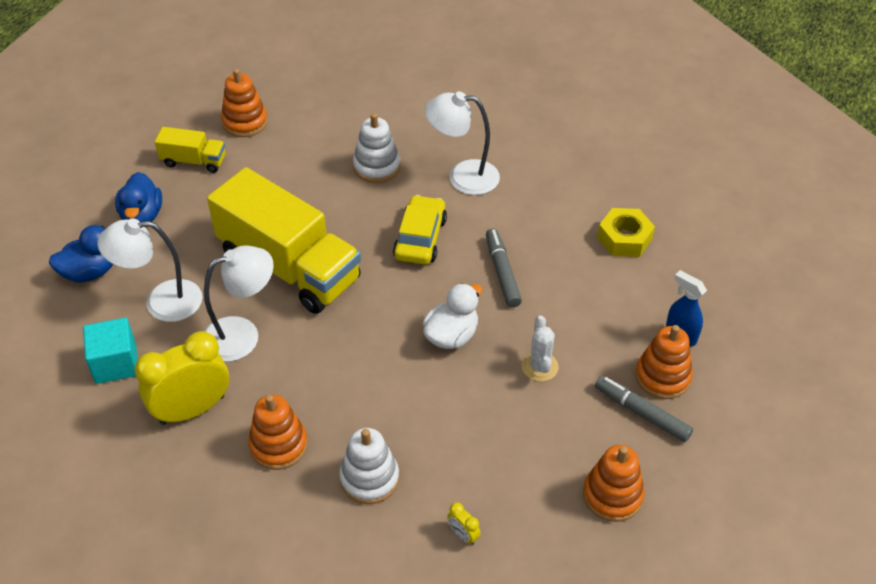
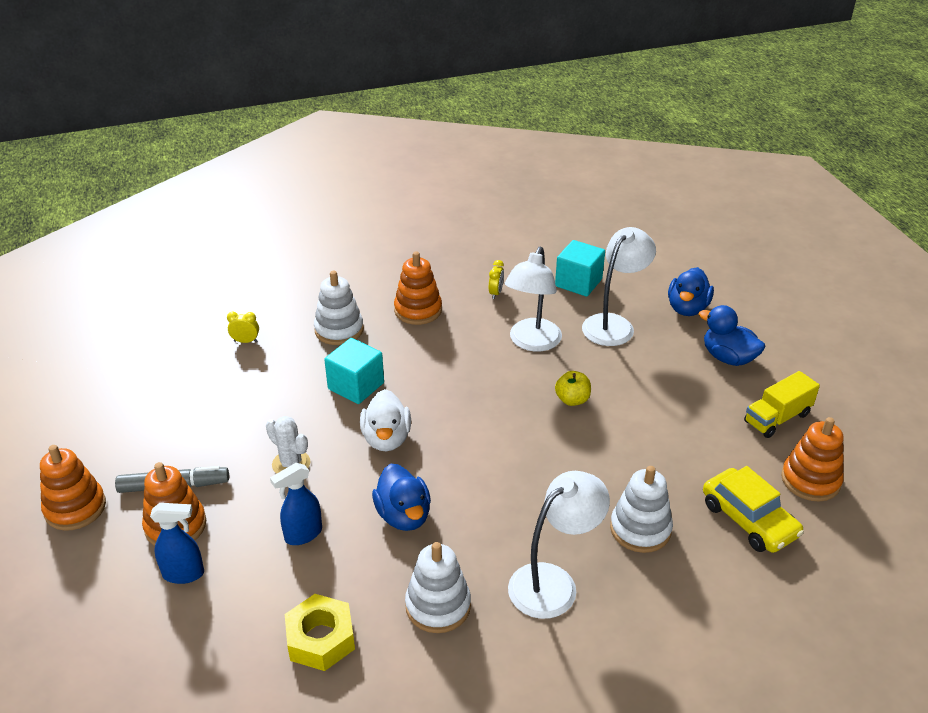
camera: 135 degrees right, 10 degrees down
yellow clock [135,331,229,425] -> yellow clock [489,260,504,299], size x0.40
yellow truck [207,167,361,314] -> yellow apple [555,371,591,406]
yellow car [393,195,447,265] -> yellow car moved to [703,466,804,553]
grey marker [486,229,522,308] -> blue duck [372,464,431,531]
orange stacking toy [583,445,645,522] -> orange stacking toy moved to [40,445,106,531]
none -> blue spray bottle [270,463,322,545]
none -> turquoise cube [324,338,384,404]
none -> white stacking toy [405,542,471,633]

